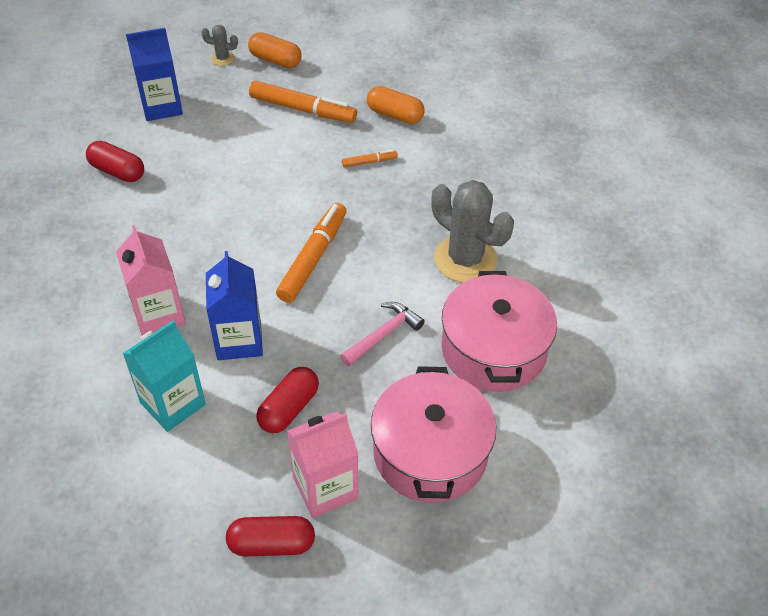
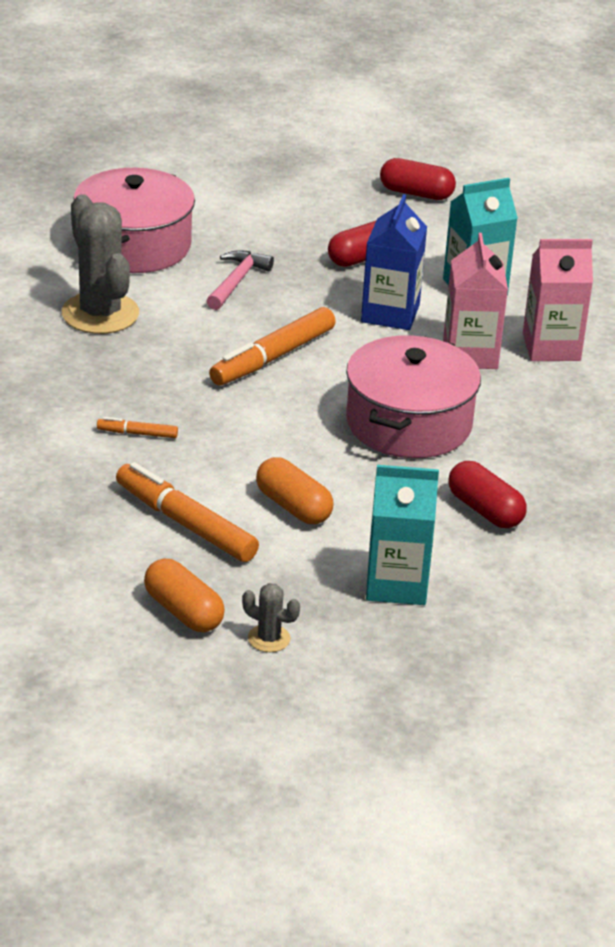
camera: 160 degrees left, 15 degrees down
blue carton [126,28,183,121] -> turquoise carton [366,465,439,605]
pink carton [287,411,358,518] -> pink carton moved to [523,239,593,361]
pink hammer [340,302,425,366] -> pink hammer turned 135 degrees clockwise [207,250,274,310]
orange capsule [367,86,424,124] -> orange capsule moved to [256,457,334,524]
pink pot [371,366,496,503] -> pink pot moved to [346,335,481,458]

